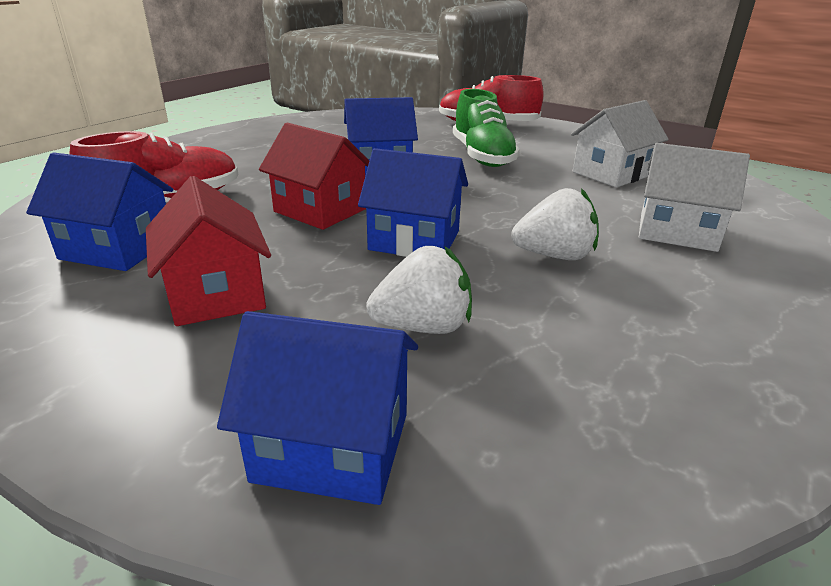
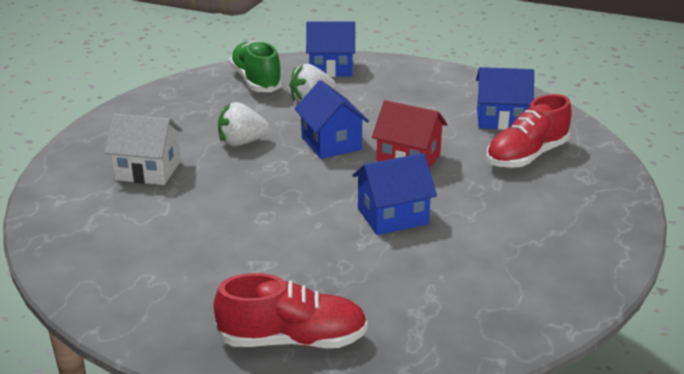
camera: 170 degrees right, 0 degrees up
red house [146,176,271,326] -> none
blue house [358,148,468,257] -> blue house turned 60 degrees clockwise [294,80,369,159]
green shoe [453,89,520,167] -> green shoe moved to [229,41,283,92]
white house [571,100,669,188] -> none

